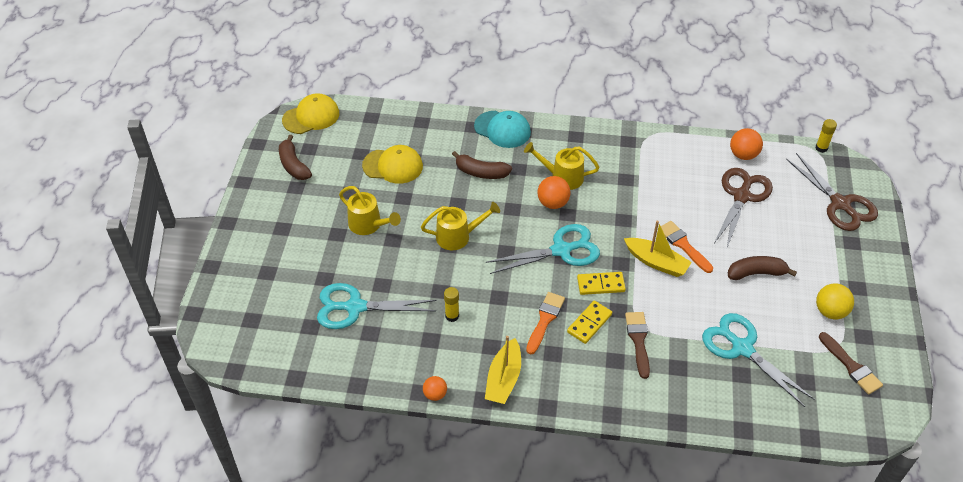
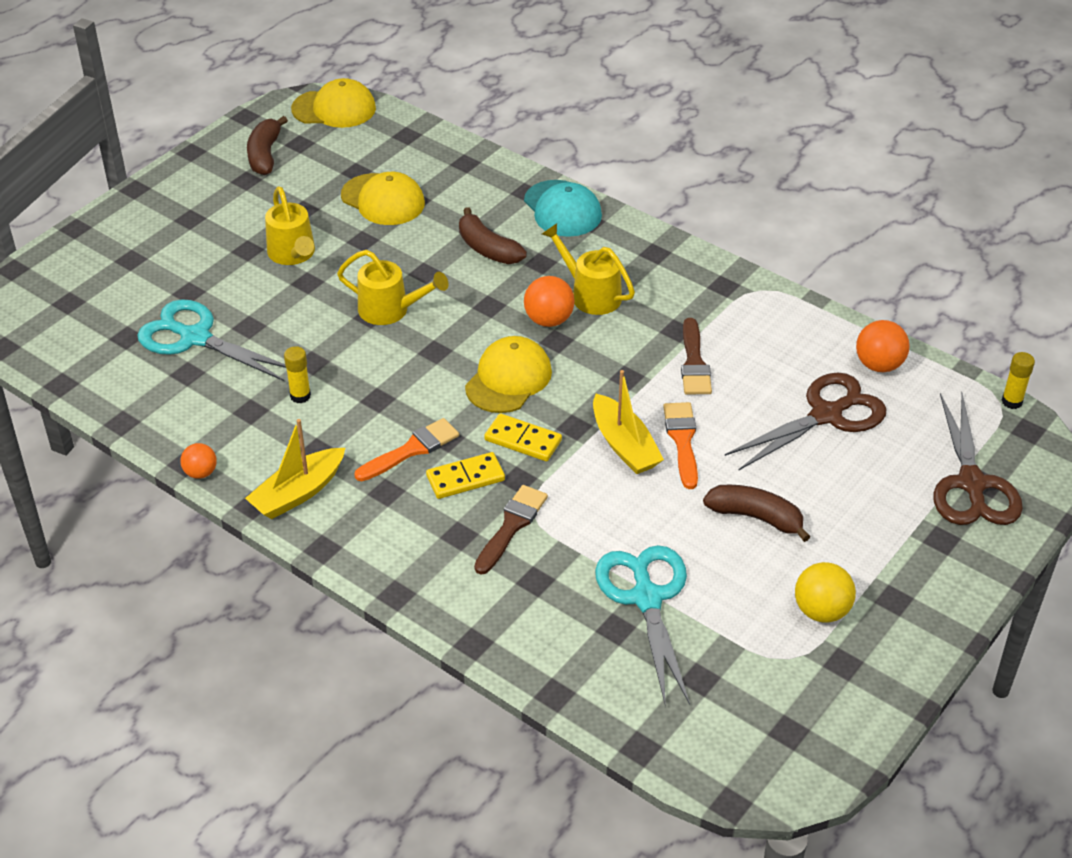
camera: 30 degrees right, 5 degrees down
turquoise scissors [486,224,600,274] -> yellow cap [465,336,552,413]
brown brush [819,332,883,395] -> brown brush moved to [681,318,712,394]

